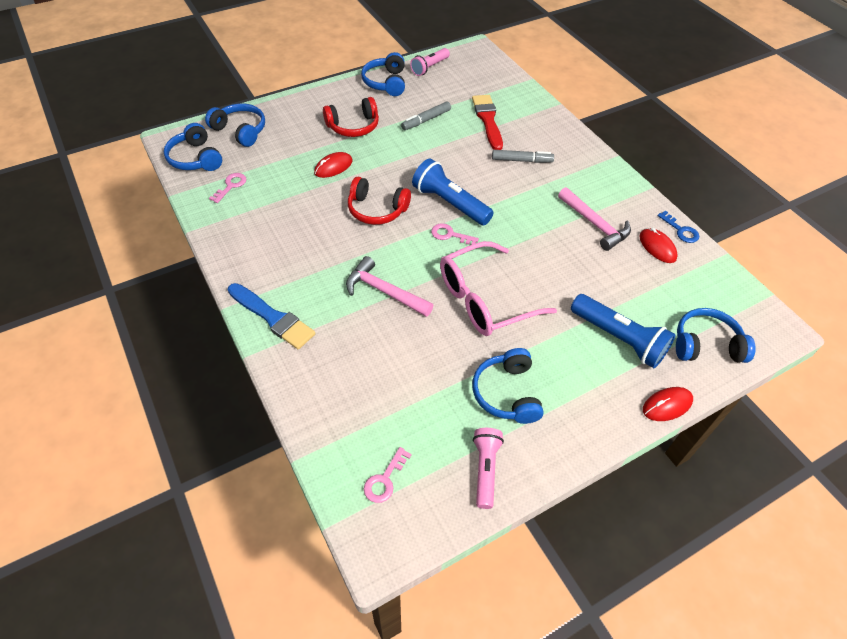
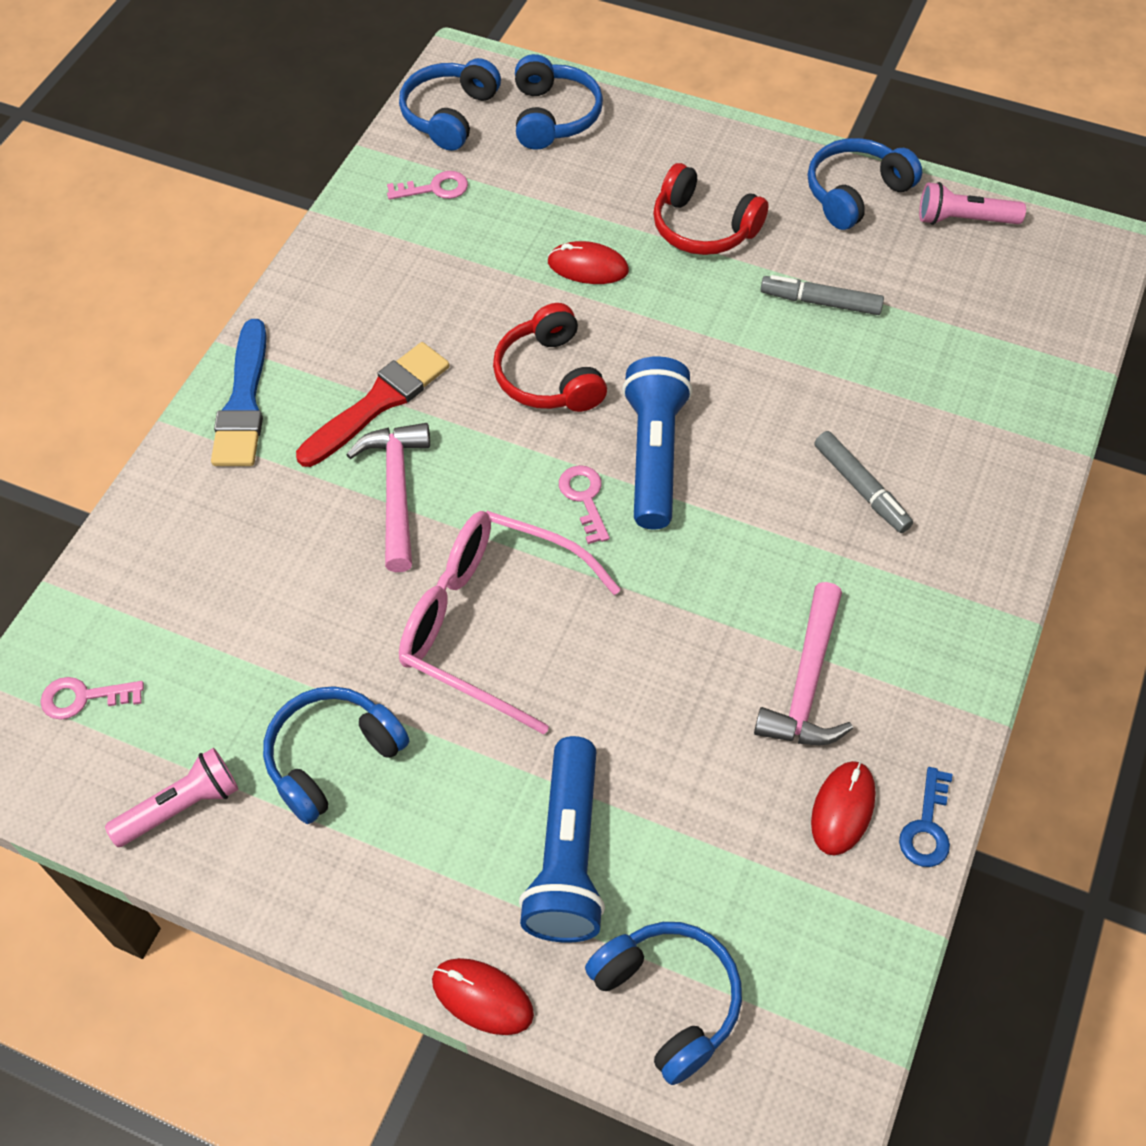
camera: 55 degrees right, 5 degrees up
red brush [472,95,503,150] -> red brush moved to [296,342,450,467]

